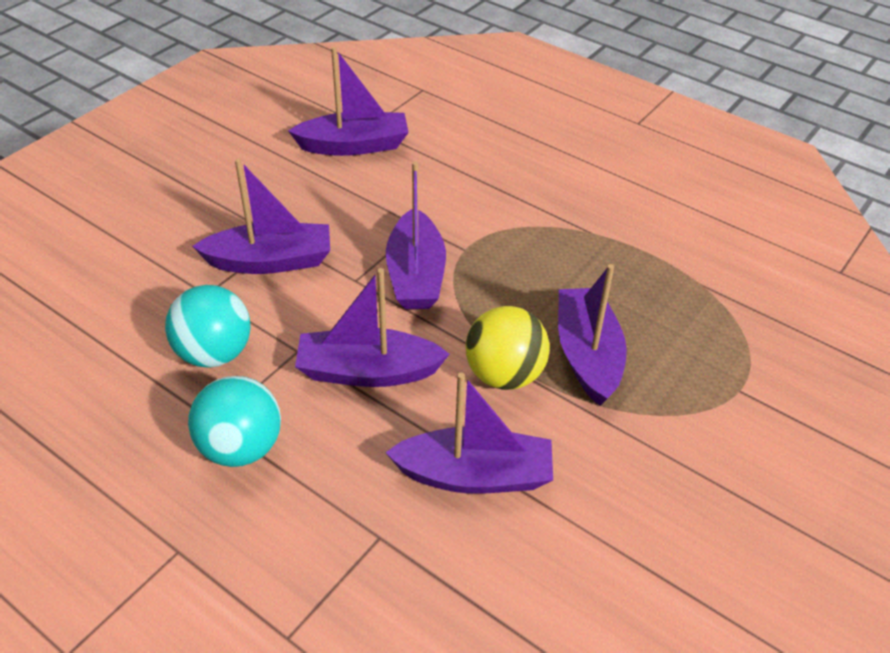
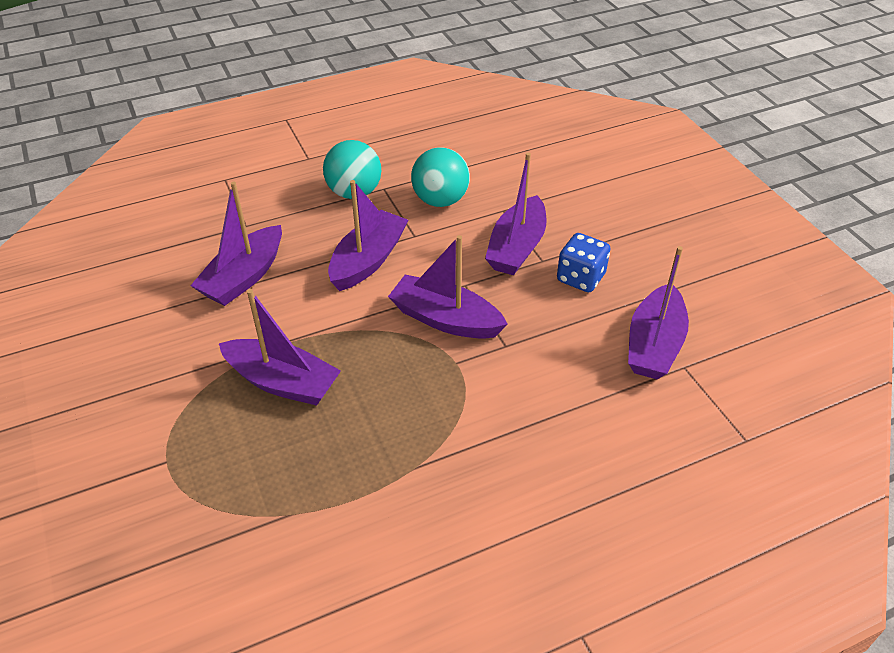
camera: 120 degrees right, 0 degrees up
yellow ball [466,306,550,390] -> none
none -> blue dice [557,233,610,292]

